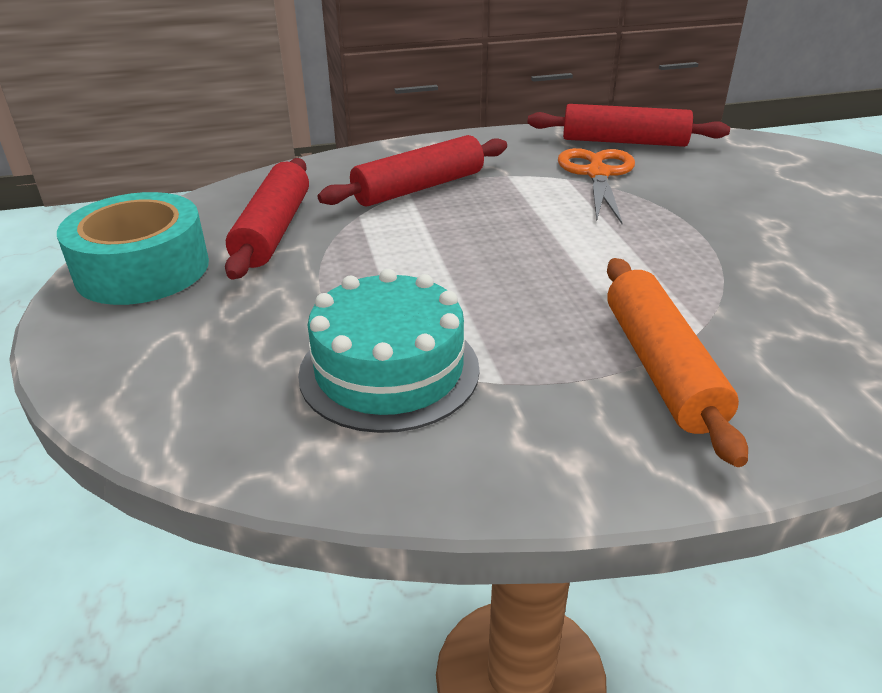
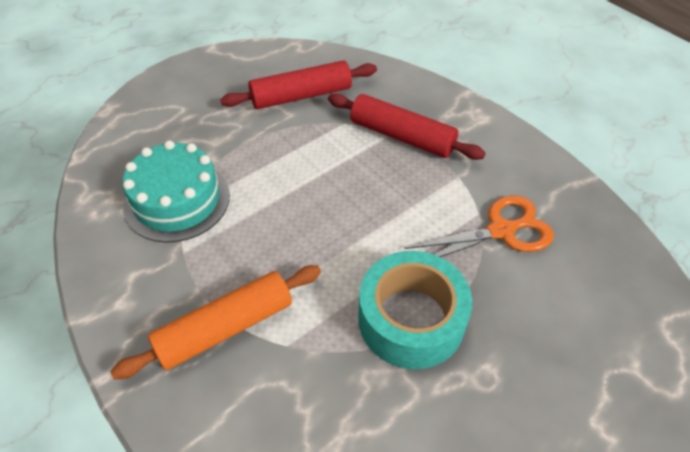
camera: 65 degrees right, 15 degrees up
turquoise tape [57,192,209,305] -> turquoise tape moved to [358,251,472,369]
red rolling pin [527,104,730,147] -> none

